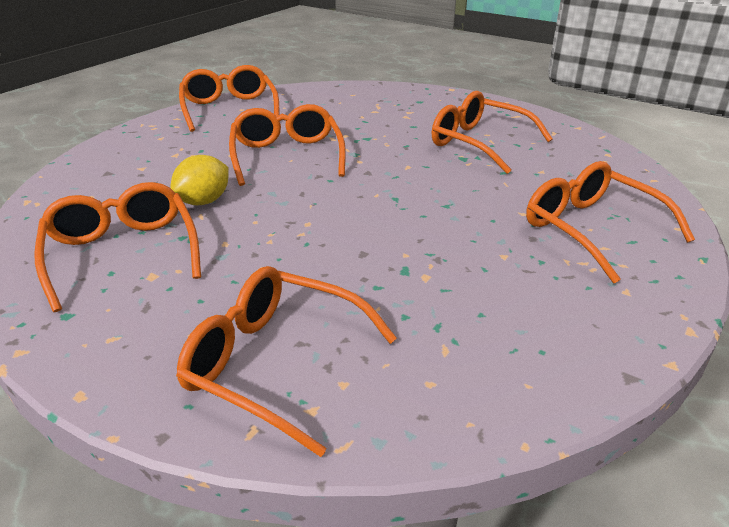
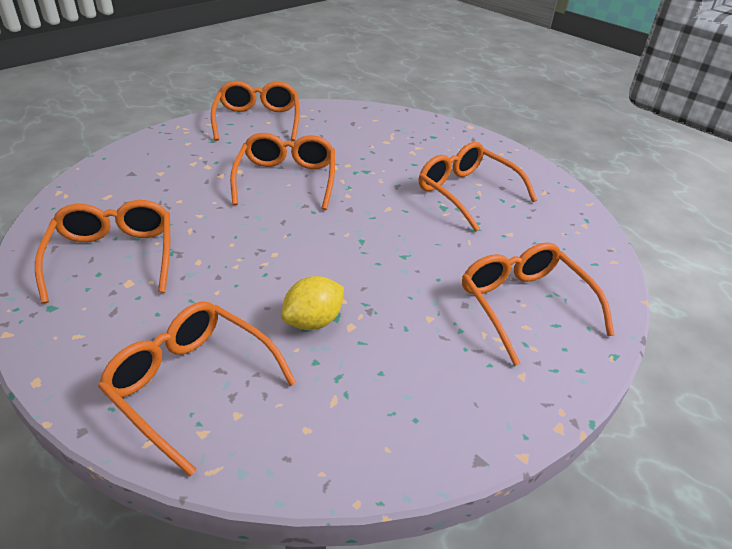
camera: 10 degrees right, 5 degrees up
yellow lemon [170,155,229,205] -> yellow lemon moved to [281,276,344,330]

